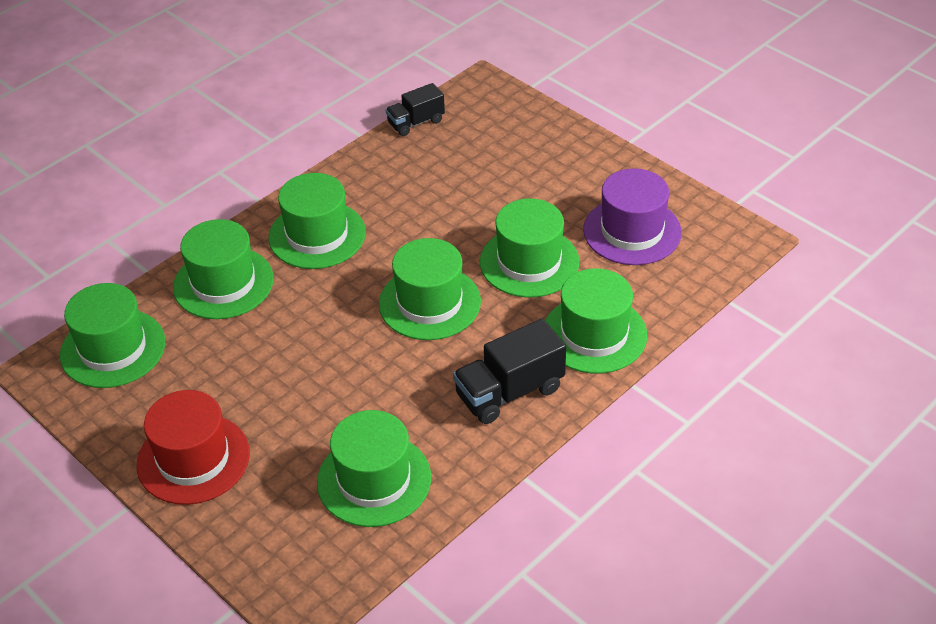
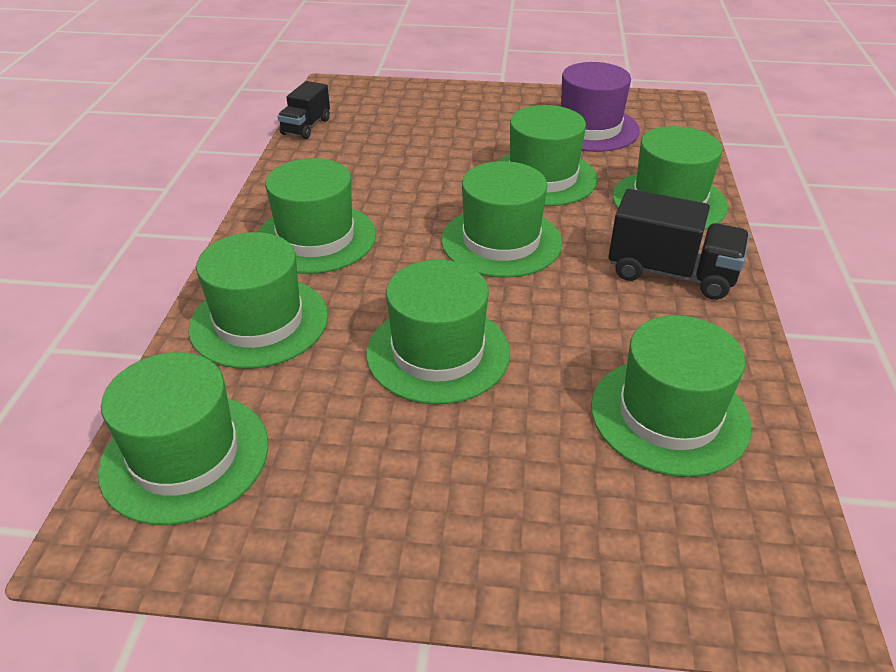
camera: 40 degrees left, 5 degrees down
red hat [137,390,250,505] -> none
black truck [453,319,566,424] -> black truck turned 90 degrees counterclockwise [608,189,749,300]
none -> green hat [366,260,510,405]

